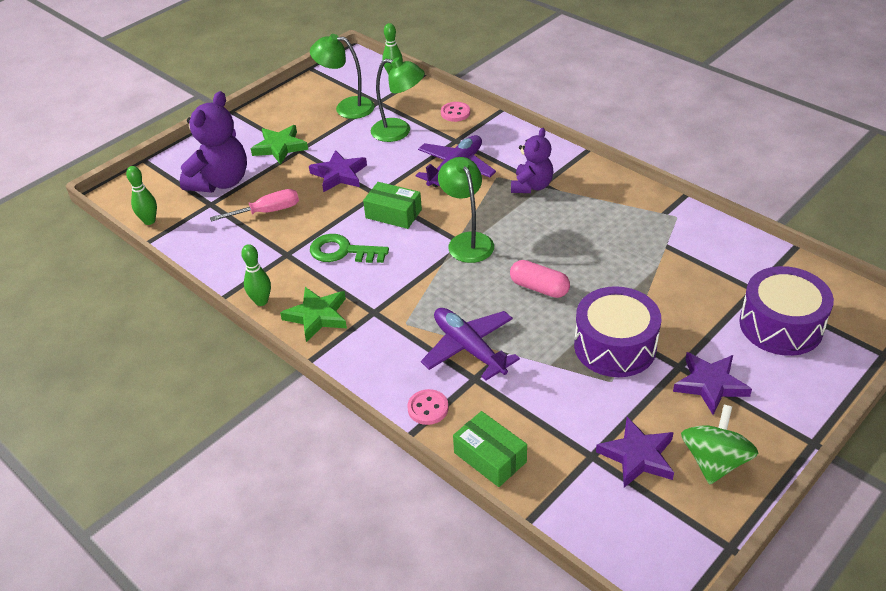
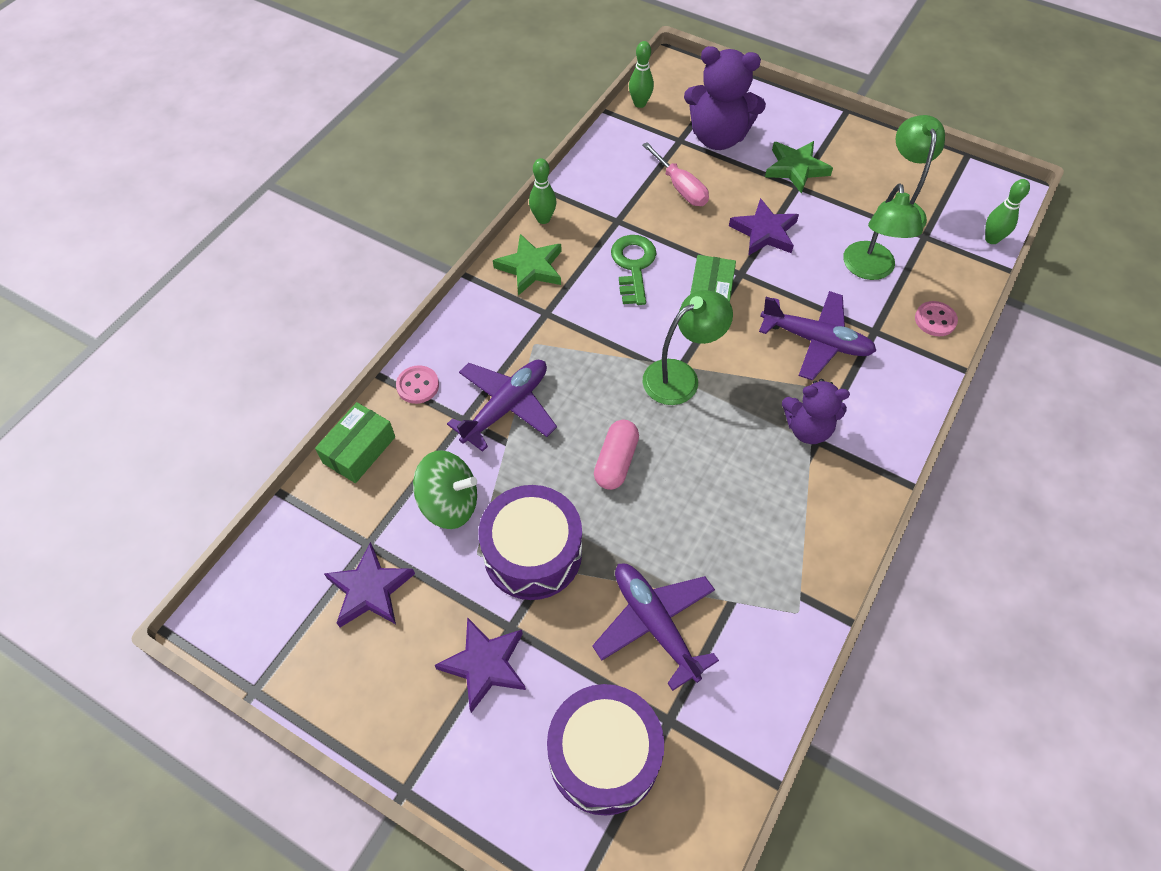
camera: 75 degrees right, 15 degrees up
green spinning top [681,405,758,485] -> green spinning top moved to [413,450,477,529]
none -> purple plane [592,563,719,691]

